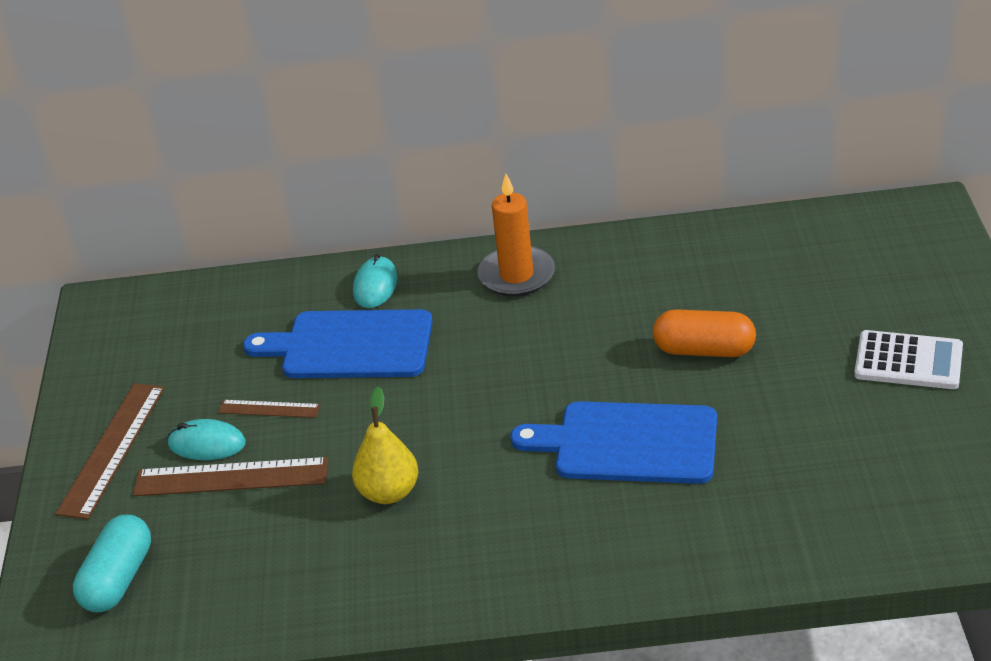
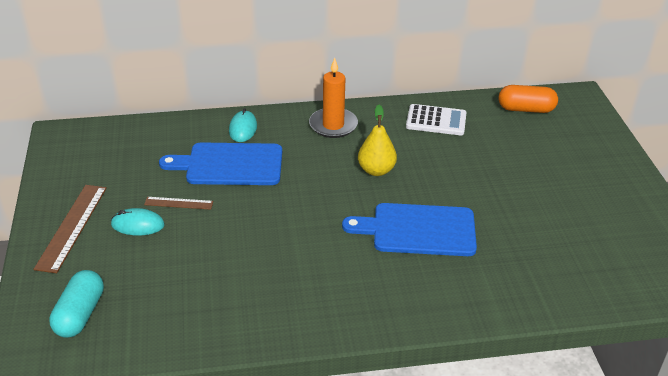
camera: 10 degrees left, 0 degrees up
brown ruler [133,457,328,496] -> none
yellow pear [352,387,418,504] -> yellow pear moved to [358,105,397,176]
orange capsule [653,309,756,357] -> orange capsule moved to [499,85,558,113]
white calculator [854,330,963,389] -> white calculator moved to [406,104,467,135]

